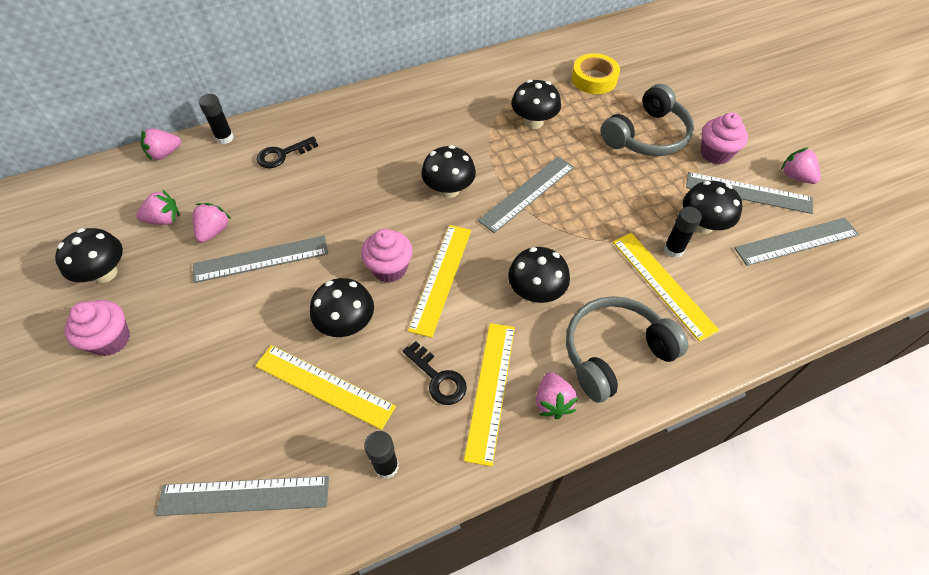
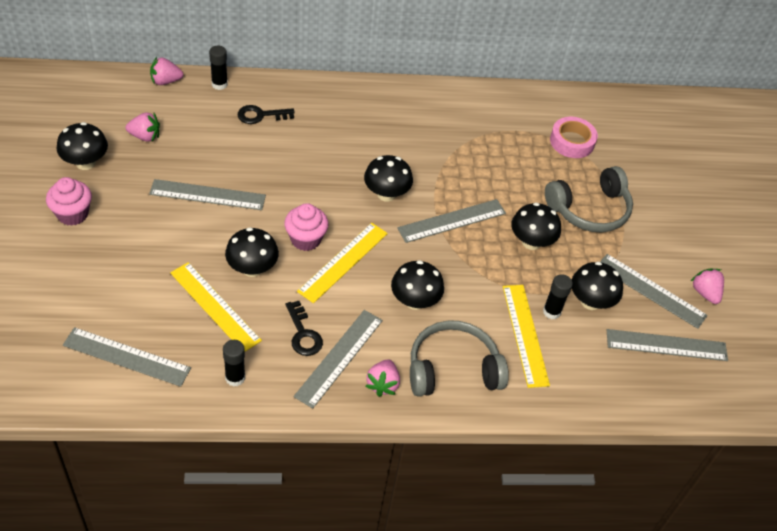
camera: 15 degrees right, 5 degrees down
pink strawberry [192,203,231,243] -> none
yellow ruler [464,323,515,467] -> grey ruler [294,310,383,409]
black mushroom [511,80,561,129] -> black mushroom moved to [511,203,561,250]
yellow tape [572,53,620,94] -> pink tape [550,117,598,158]
pink cupcake [701,112,748,164] -> none

